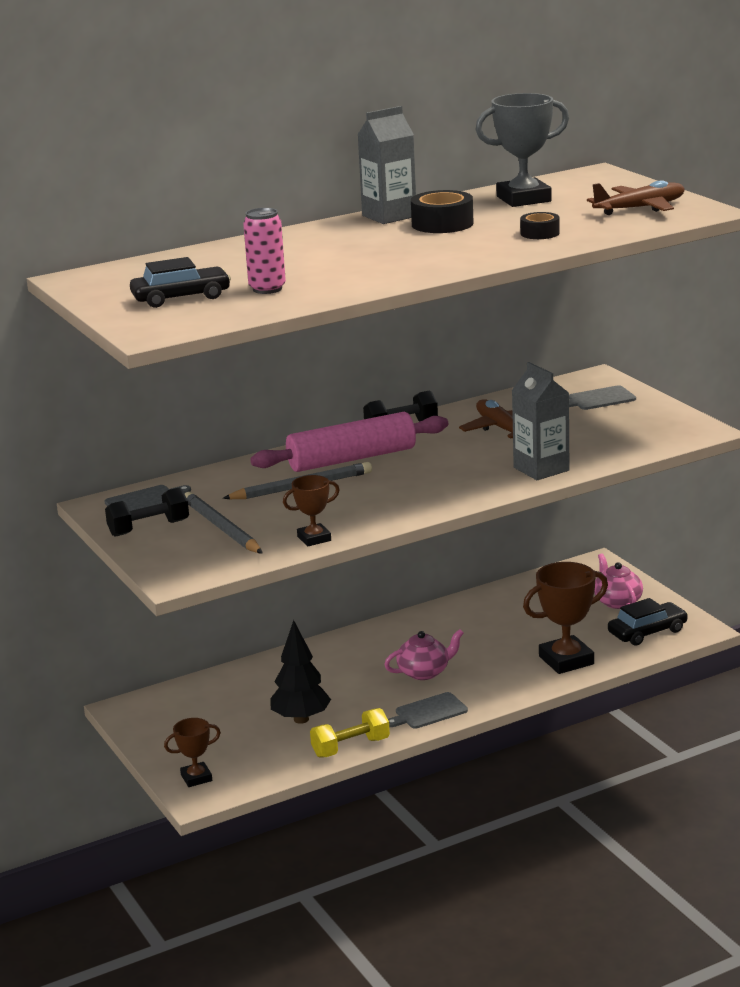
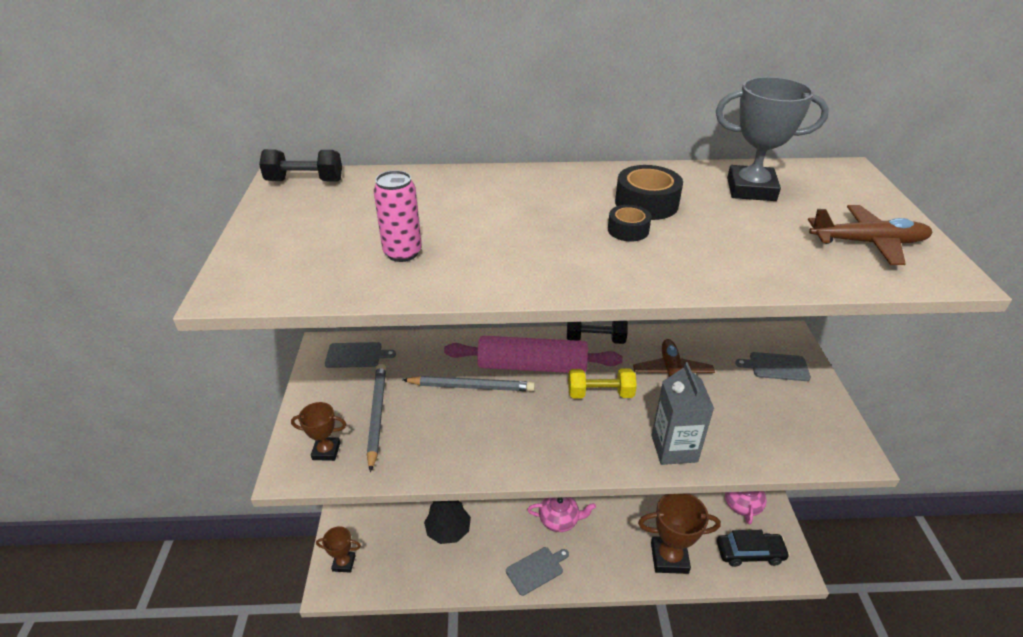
camera: 25 degrees right, 15 degrees up
black dumbbell [105,488,189,537] -> black dumbbell moved to [259,149,342,181]
black car [130,257,231,308] -> none
brown trophy [283,475,340,546] -> brown trophy moved to [291,402,346,461]
yellow dumbbell [310,708,390,758] -> yellow dumbbell moved to [568,368,637,398]
grey carton [357,106,416,224] -> none
grey cutting board [388,692,468,729] -> grey cutting board turned 150 degrees clockwise [506,547,569,596]
black tape [520,212,560,239] -> black tape moved to [608,205,651,242]

